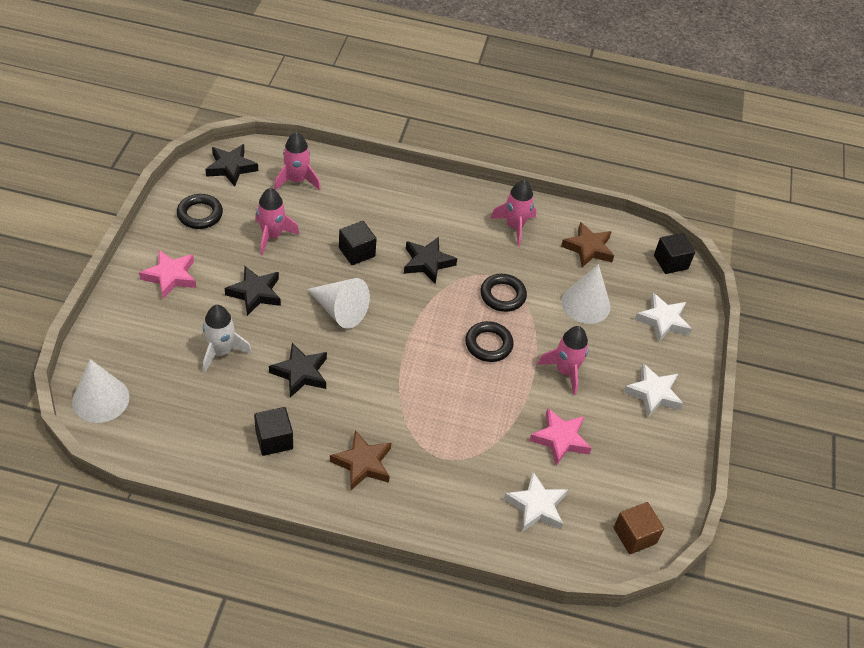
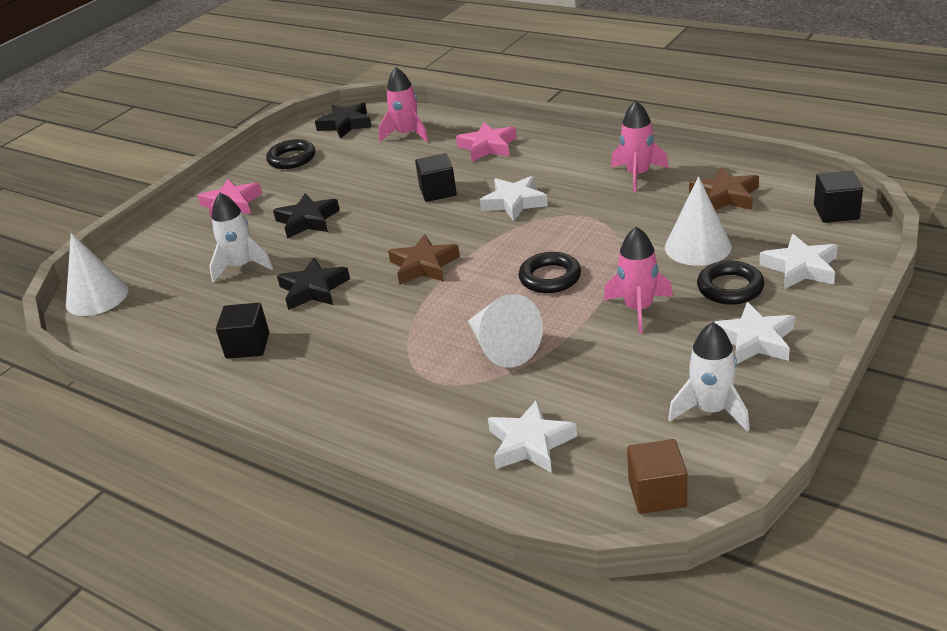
camera: 30 degrees right, 15 degrees down
pink rocket [255,188,300,256] -> none
white cone [307,278,370,329] -> white cone moved to [468,294,543,368]
brown star [330,430,392,490] -> brown star moved to [388,234,460,285]
black star [404,237,457,284] -> white star [480,176,548,221]
black ring [481,274,527,312] -> black ring moved to [697,261,764,305]
pink star [529,408,592,466] -> pink star moved to [456,122,517,162]
none -> white rocket [668,322,750,432]

